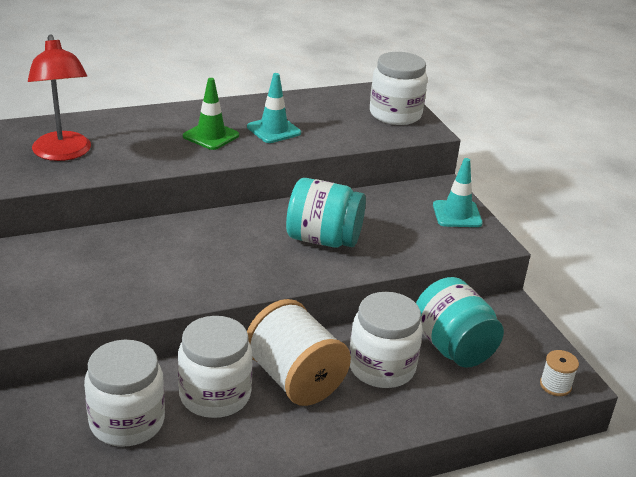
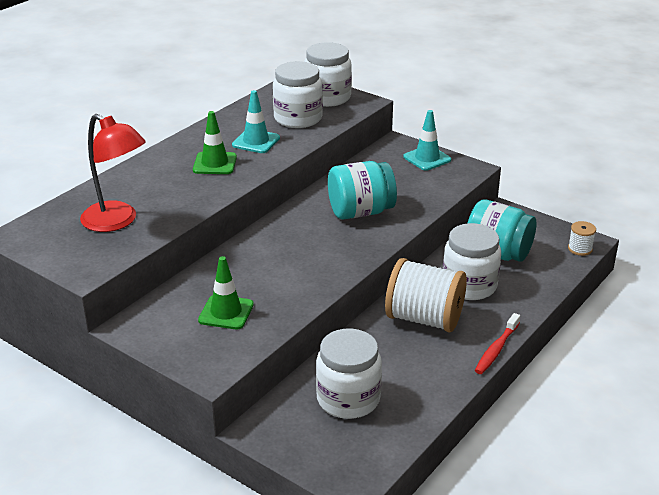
camera: 30 degrees left, 0 degrees up
white jar [178,316,253,418] -> white jar moved to [273,61,323,128]
none -> green traffic cone [198,256,254,329]
none -> red toothbrush [475,313,520,374]

